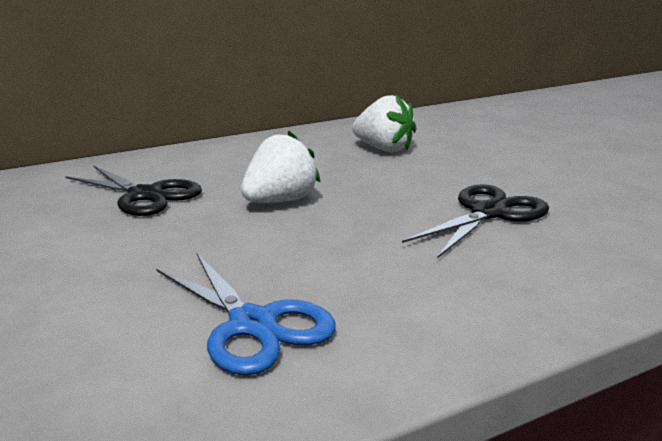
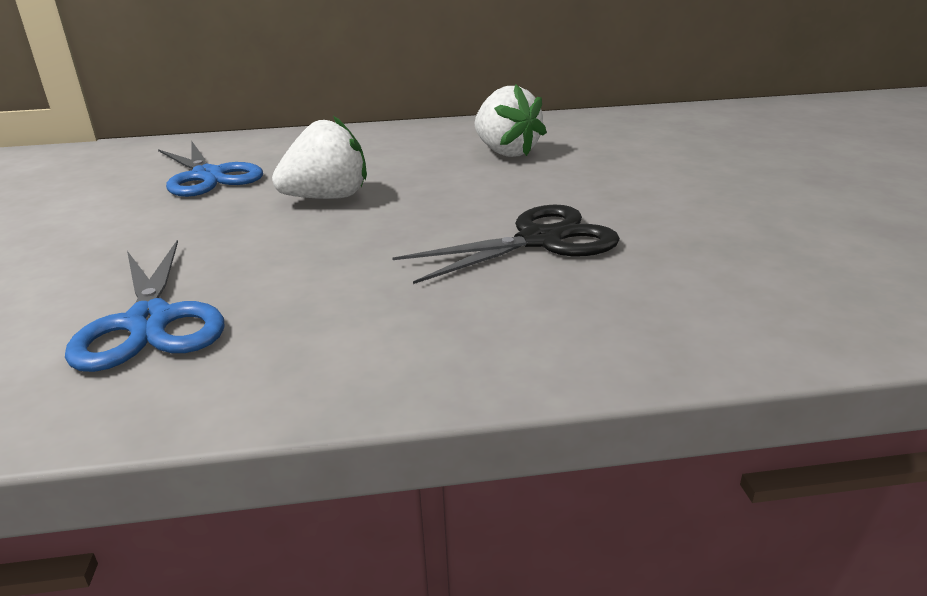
camera: 20 degrees right, 5 degrees up
black scissors [65,165,202,216] -> blue scissors [158,142,263,197]

